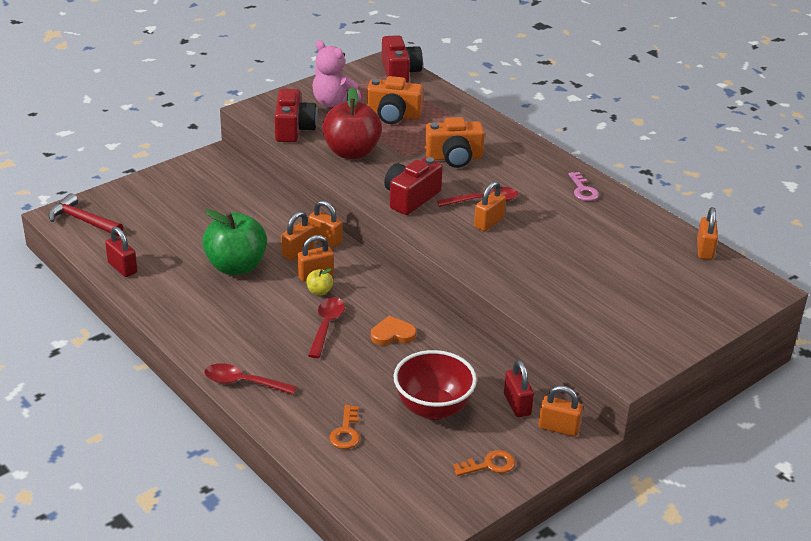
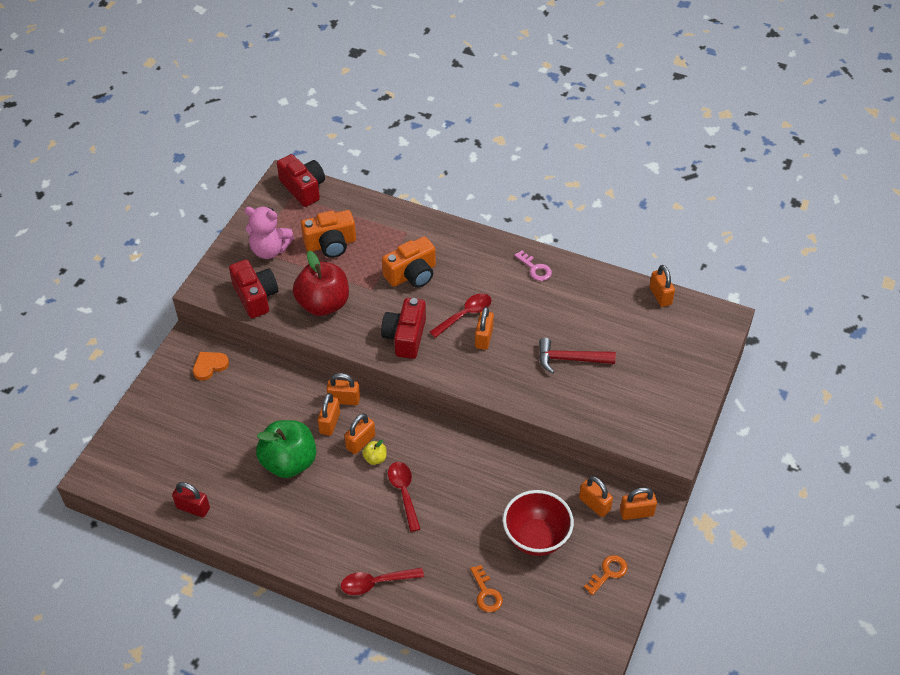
camera: 25 degrees left, 15 degrees up
red hammer [48,193,123,236] -> red hammer moved to [539,338,616,374]
orange heart [371,316,416,345] -> orange heart moved to [193,352,229,381]
red padlock [504,360,534,417] -> orange padlock [579,476,613,517]

